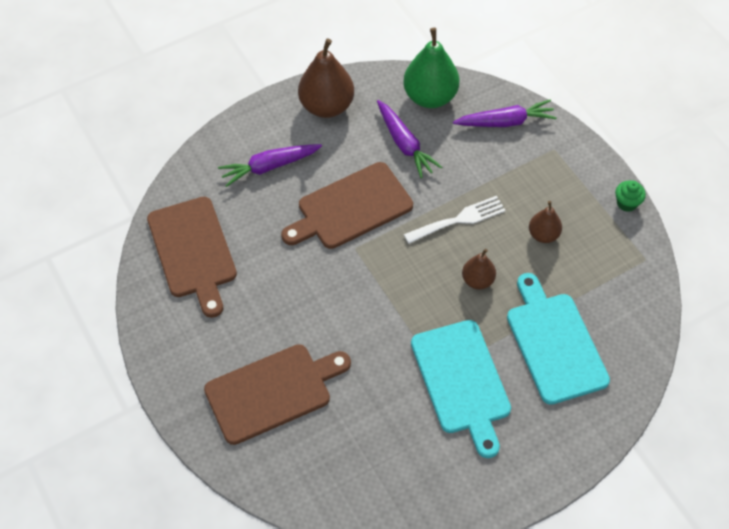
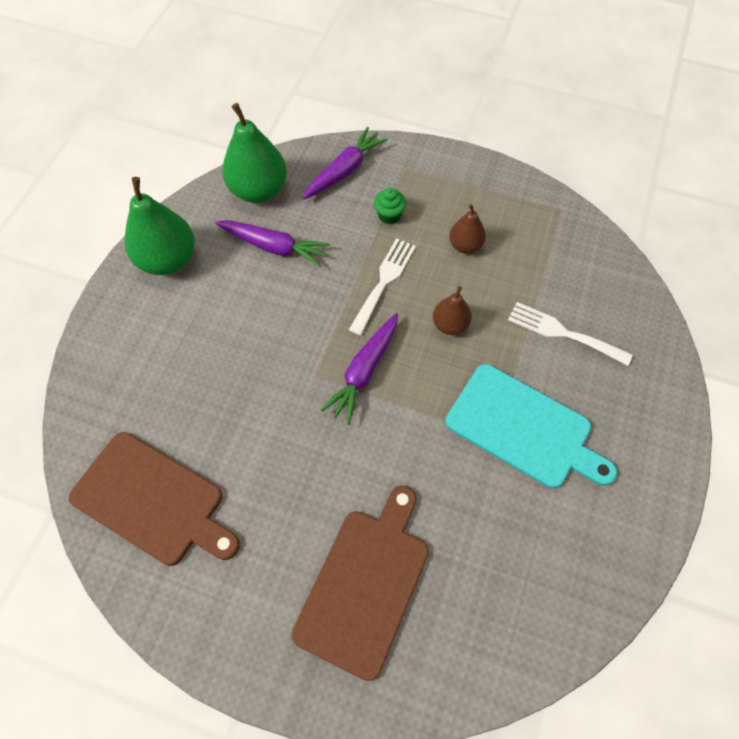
camera: 40 degrees left, 5 degrees up
purple carrot [218,144,322,187] -> purple carrot moved to [321,313,398,425]
brown cutting board [281,162,413,249] -> none
brown pear [298,39,354,118] -> green pear [124,177,195,275]
turquoise cutting board [507,273,610,405] -> white fork [508,302,633,366]
green cupcake [615,181,646,212] -> green cupcake moved to [374,188,406,224]

